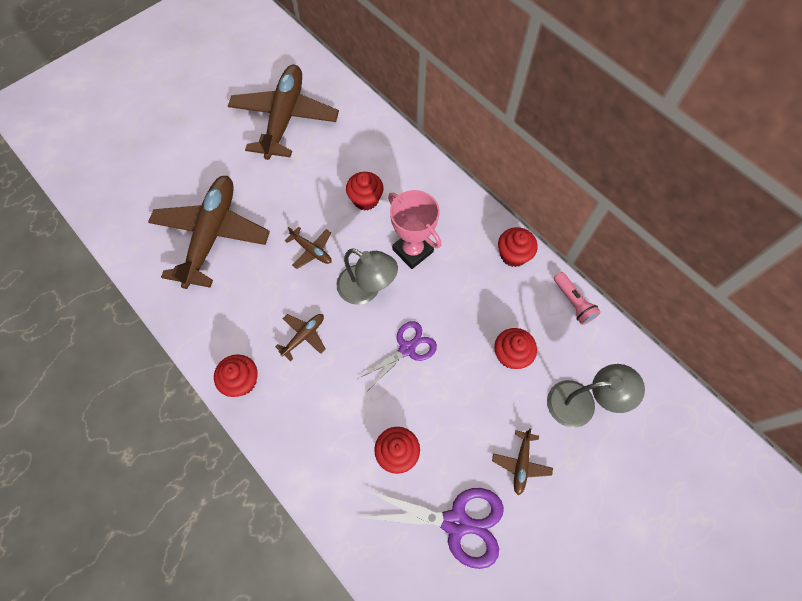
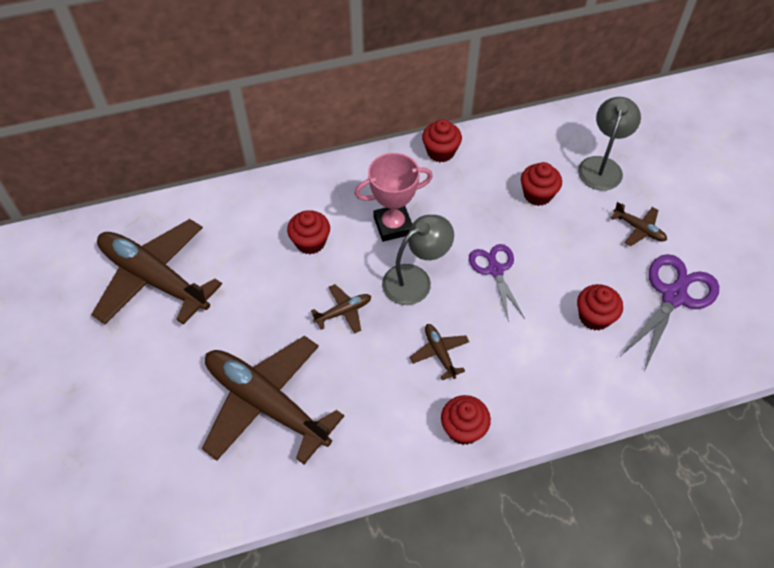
camera: 65 degrees left, 10 degrees down
pink flashlight [554,272,601,325] -> none

